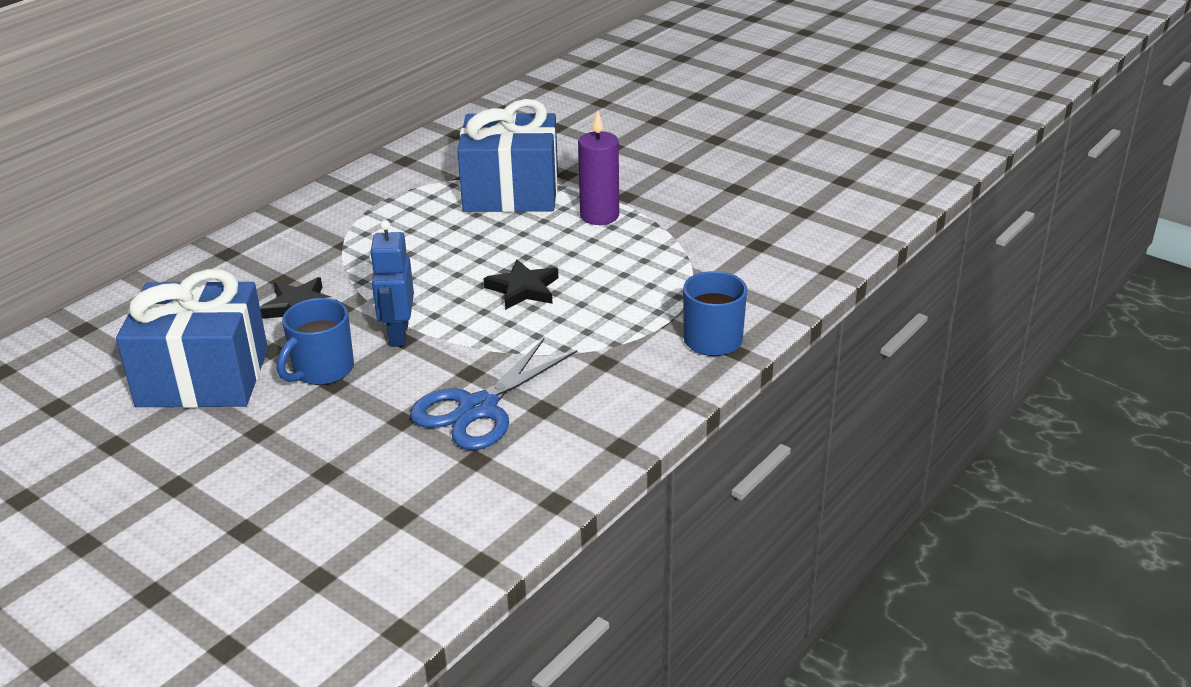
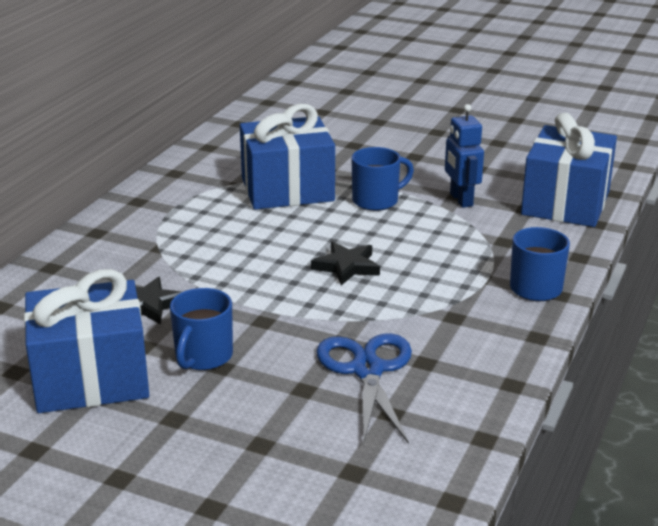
camera: 15 degrees left, 5 degrees down
blue robot [370,220,414,347] -> blue robot moved to [445,104,484,208]
blue scissors [410,338,577,450] -> blue scissors turned 150 degrees clockwise [317,333,412,445]
purple candle [578,111,619,225] -> blue mug [352,147,414,211]
none -> blue gift [521,113,617,227]

